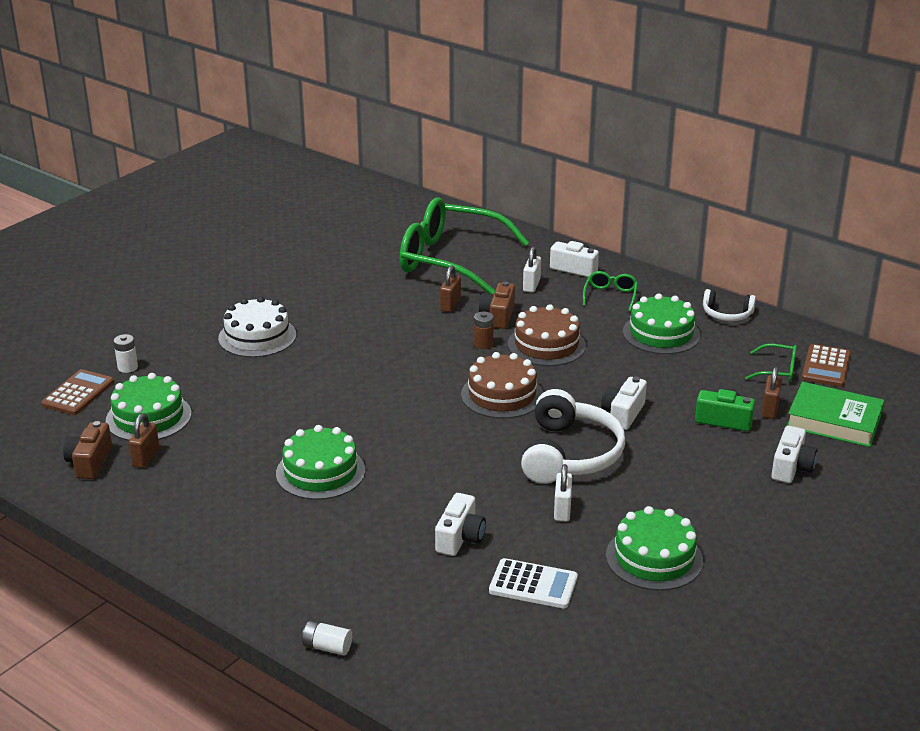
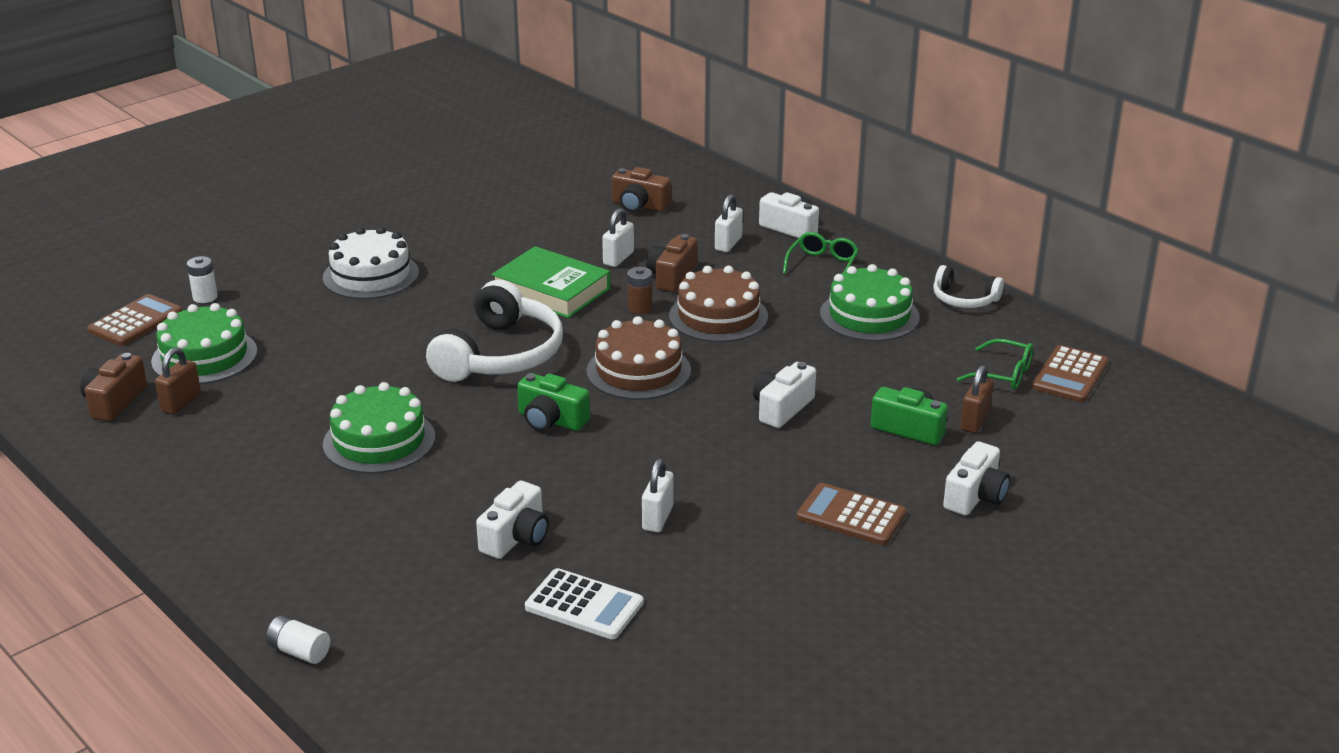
camera: 10 degrees right, 0 degrees up
green glasses [399,198,529,294] -> brown camera [612,167,671,213]
brown padlock [440,265,461,312] -> white padlock [602,208,634,267]
white headphones [521,389,625,484] -> white headphones moved to [426,280,563,382]
green cake [606,506,703,591] -> none
green book [787,382,884,447] -> green book moved to [492,246,610,318]
none -> green camera [517,373,590,431]
none -> brown calculator [796,483,906,545]

